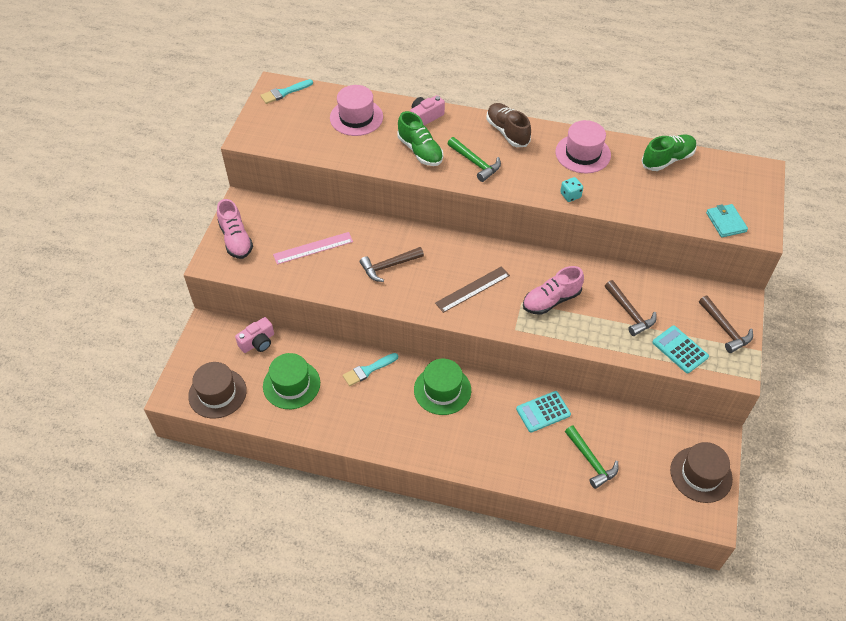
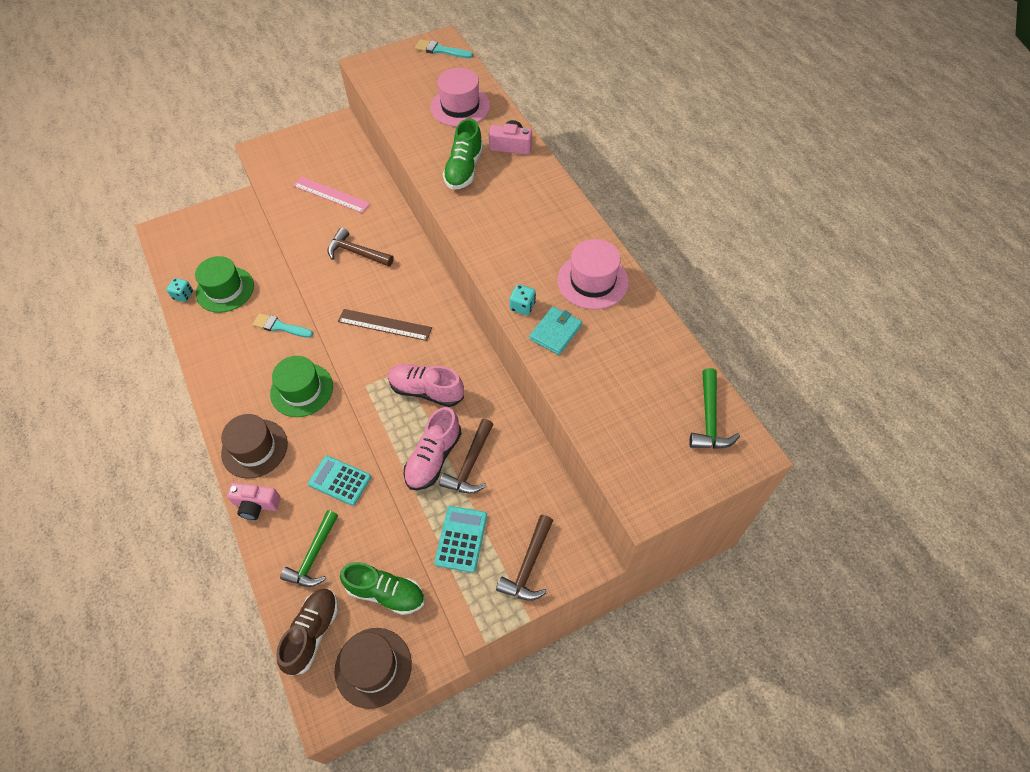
camera: 50 degrees right, 5 degrees up
brown hat [188,362,247,419] -> brown hat moved to [221,414,288,479]
pink shoe [217,199,253,259] -> pink shoe moved to [403,407,462,490]
pink camera [235,317,274,353] -> pink camera moved to [227,482,281,520]
green hammer [447,137,501,182] -> green hammer moved to [689,368,740,449]
brown shoe [487,103,531,147] -> brown shoe moved to [276,589,338,676]
green shoe [642,135,697,171] -> green shoe moved to [340,562,425,615]
turquoise wallet [706,204,748,237] -> turquoise wallet moved to [529,306,582,355]
none -> turquoise dice [166,278,193,302]

